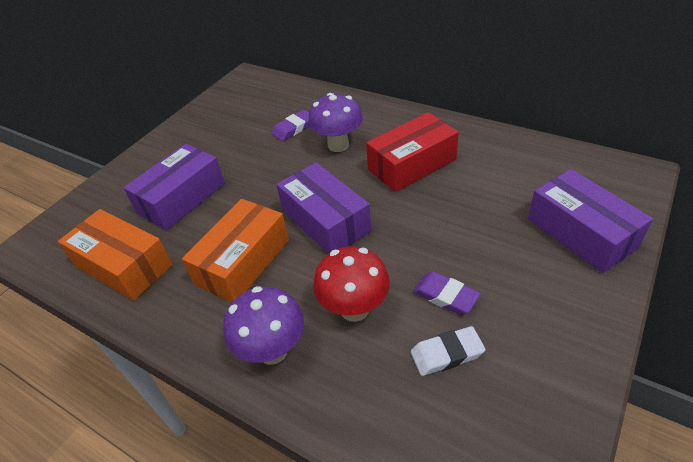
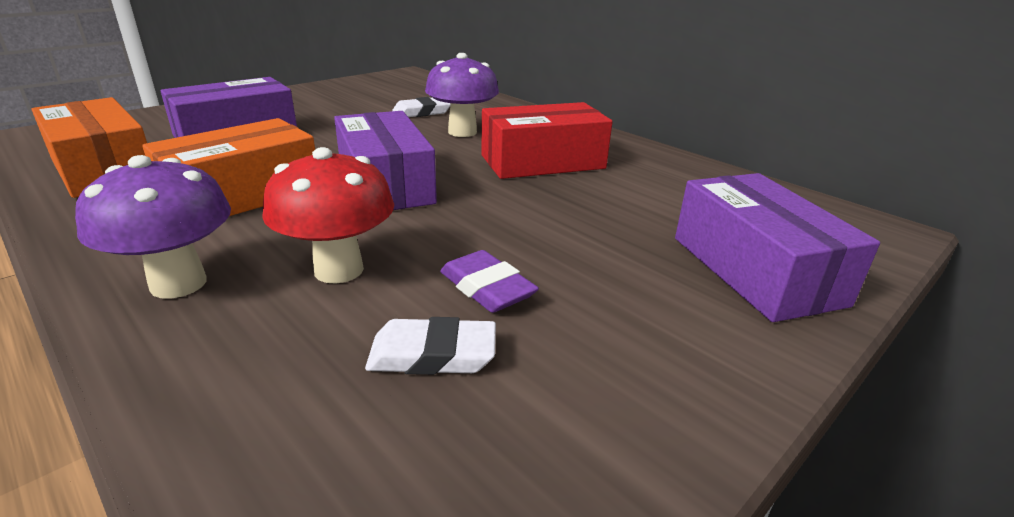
camera: 10 degrees right, 15 degrees down
purple eraser [272,110,309,141] -> white eraser [392,97,451,117]

